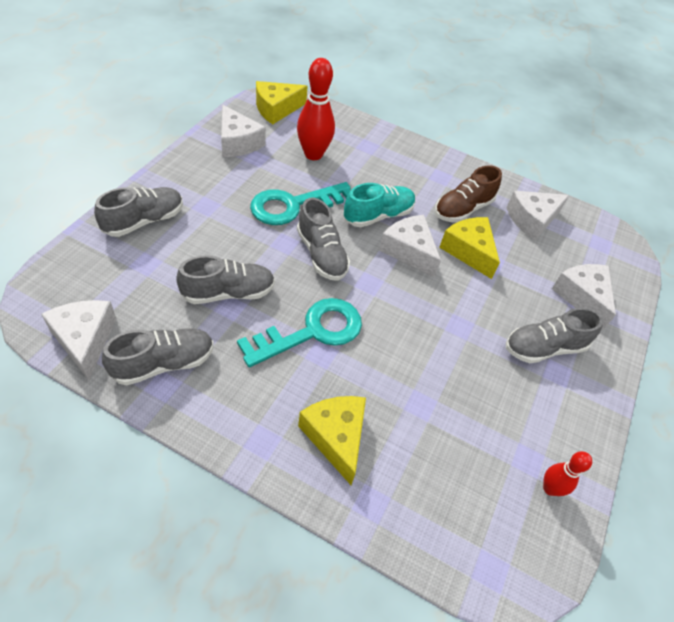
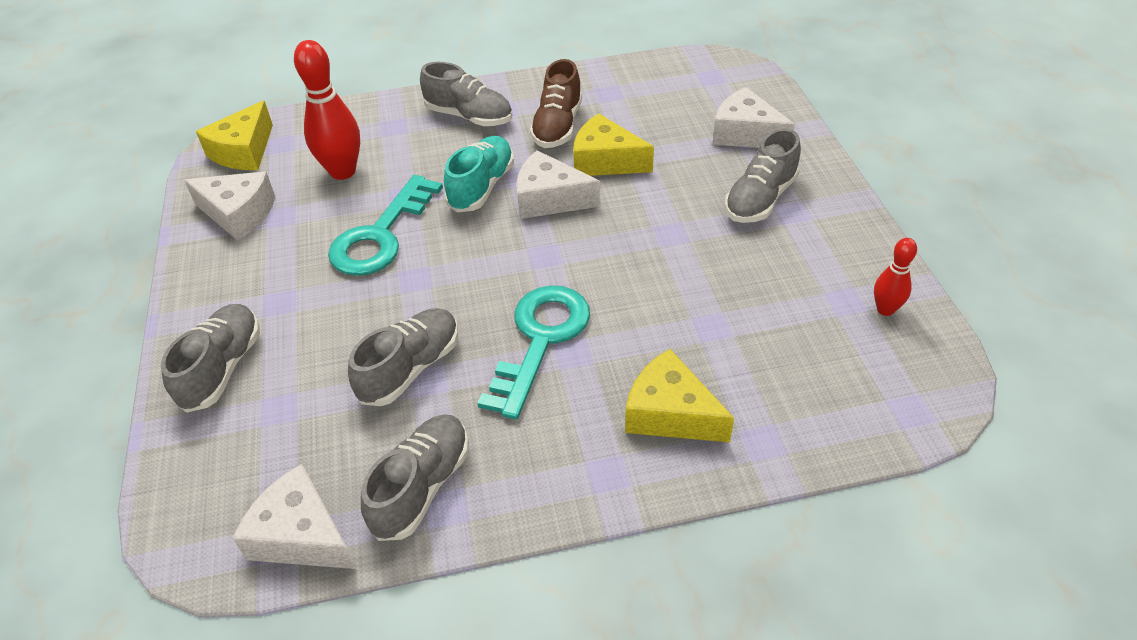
camera: 30 degrees left, 5 degrees down
grey shoe [297,197,350,281] -> grey shoe moved to [420,62,512,126]
white cheese [506,191,569,240] -> none

